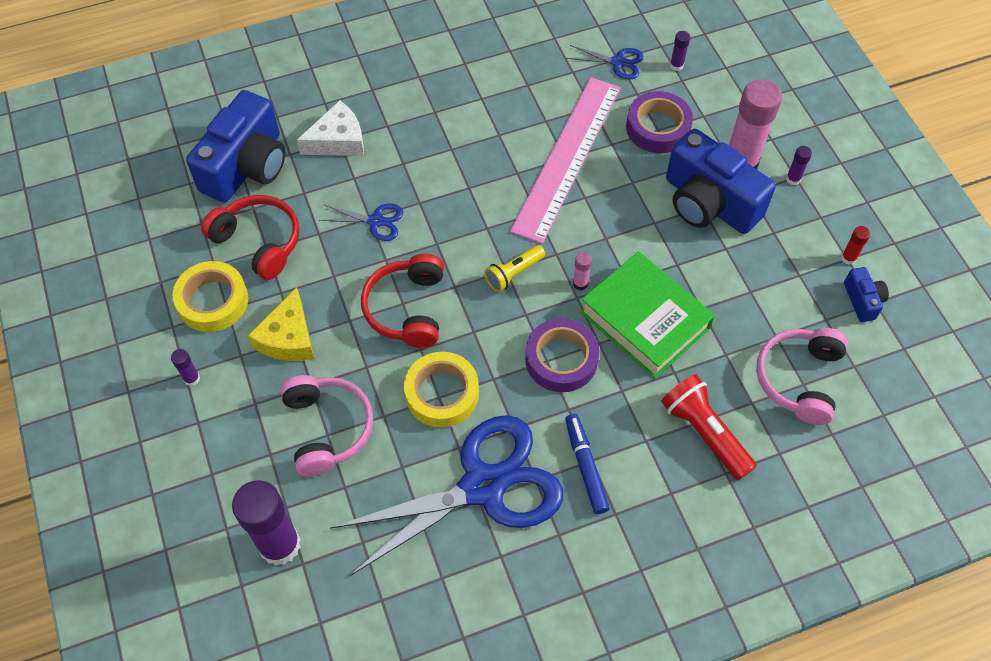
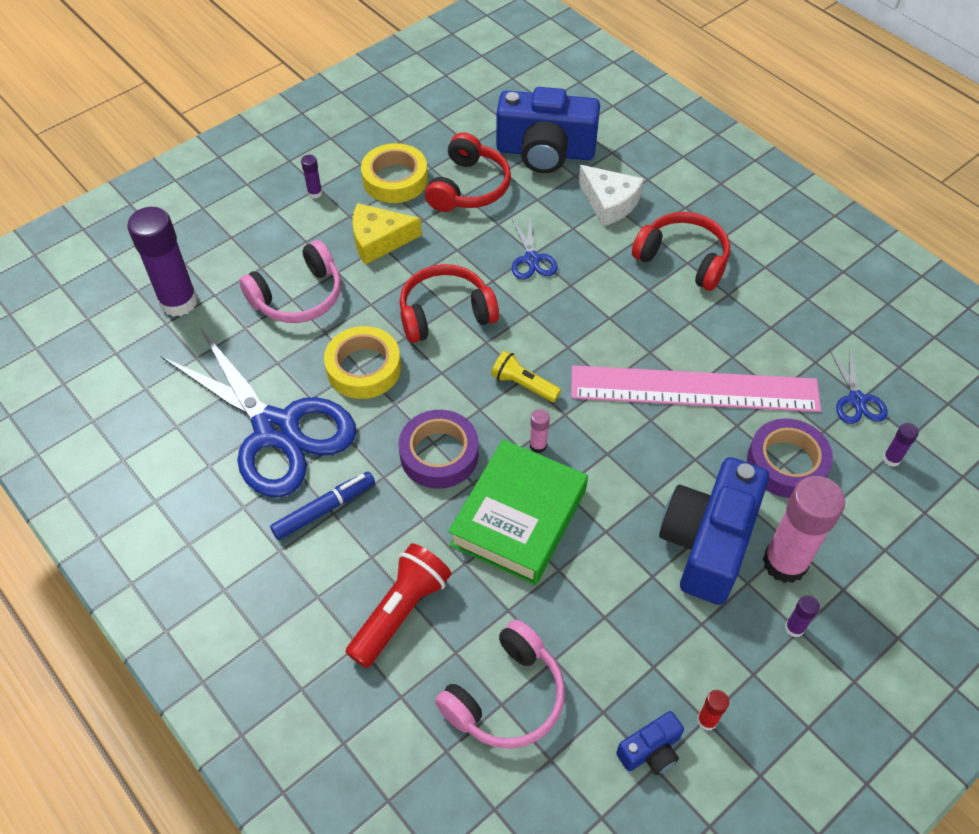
camera: 70 degrees right, 5 degrees down
pink headphones [756,328,848,425] -> pink headphones turned 135 degrees clockwise [435,619,565,749]
none -> red headphones [632,212,730,291]

